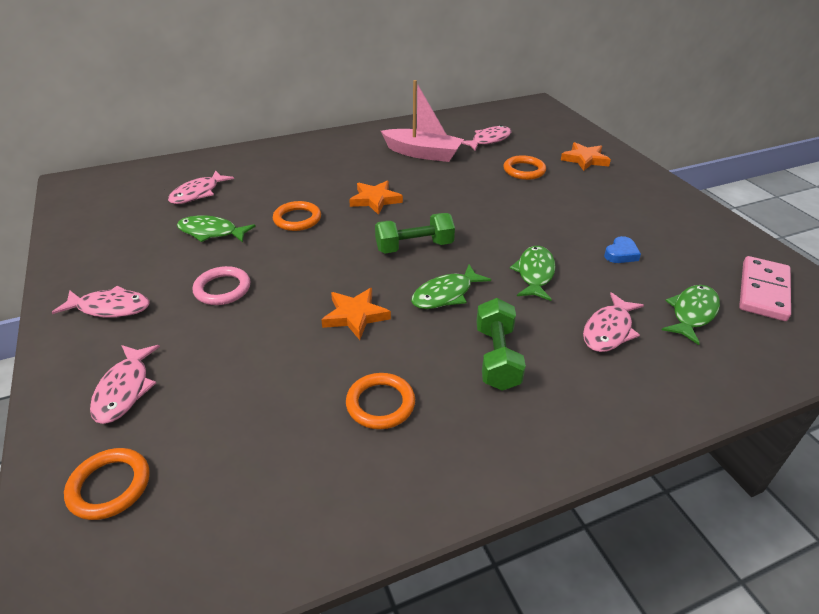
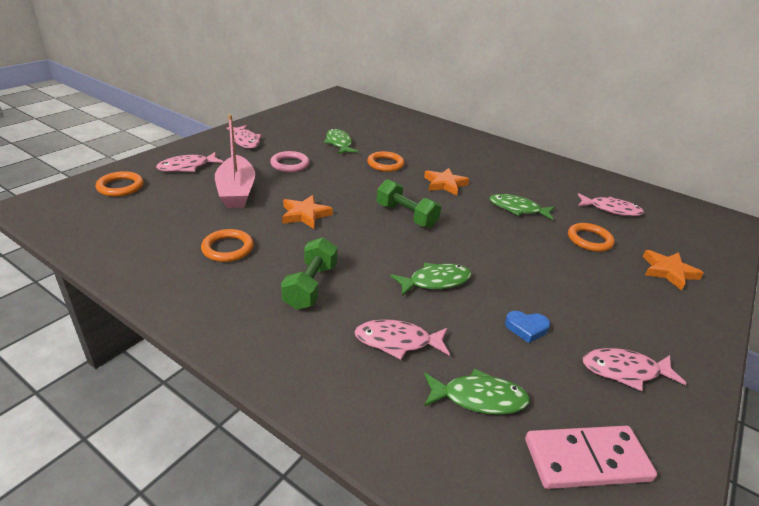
camera: 55 degrees right, 5 degrees down
pink fish [168,170,234,204] -> pink fish moved to [583,348,687,391]
pink boat [381,80,464,162] -> pink boat moved to [215,114,255,208]
green fish [411,265,491,309] -> green fish moved to [489,194,555,220]
green dumbbell [476,298,526,391] -> green dumbbell turned 45 degrees counterclockwise [281,237,338,310]

